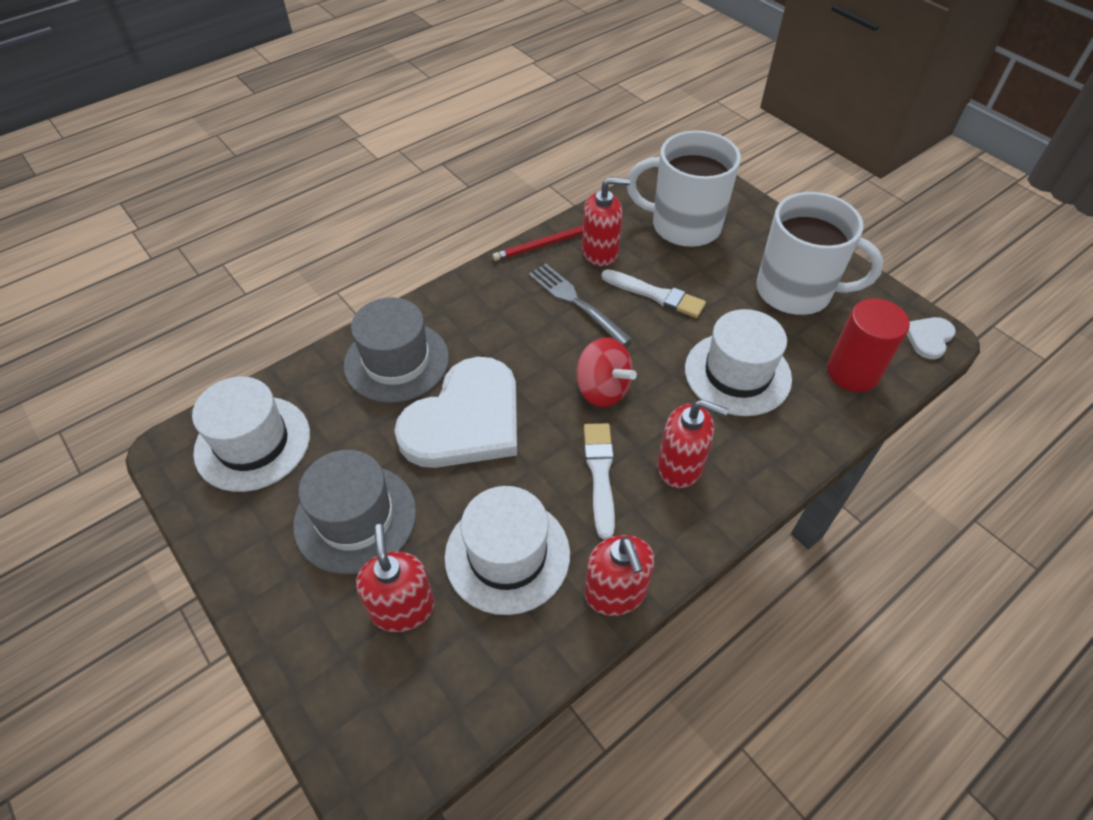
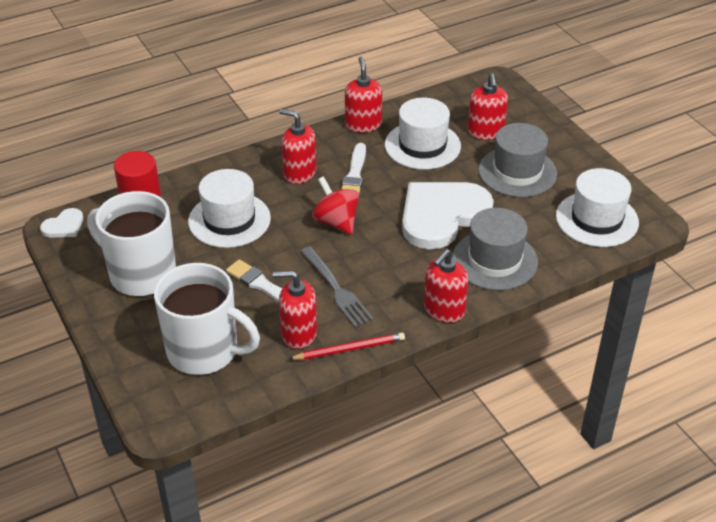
camera: 170 degrees left, 10 degrees down
none -> red soap dispenser [424,249,468,323]

